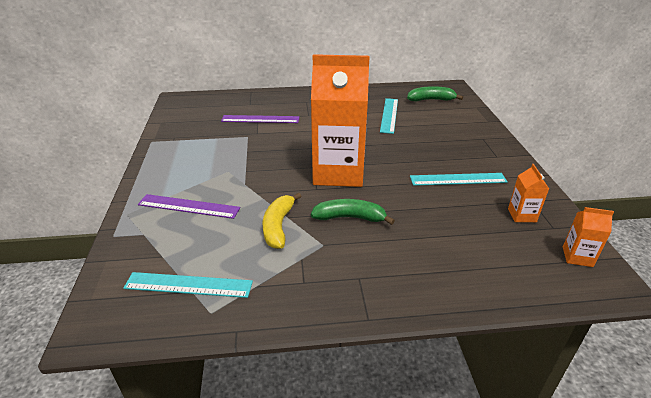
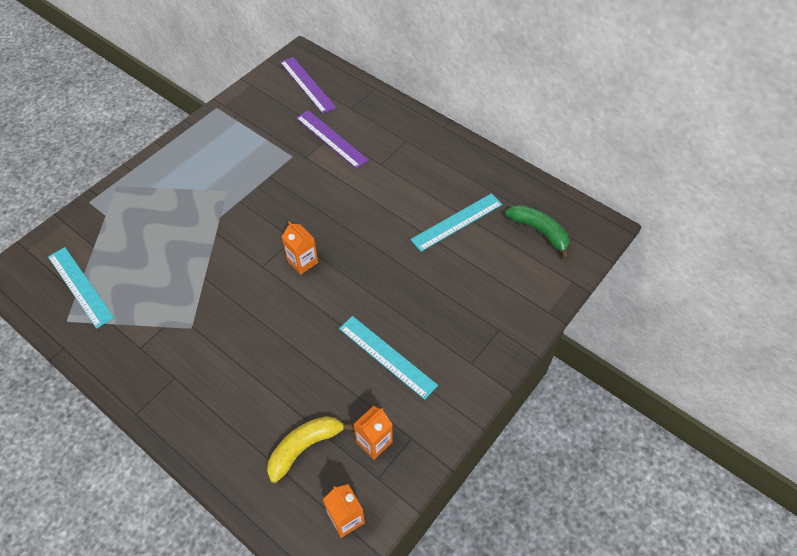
camera: 45 degrees right, 20 degrees up
purple ruler [138,194,240,219] -> purple ruler moved to [280,57,336,114]
yellow banana [263,193,302,249] -> yellow banana moved to [267,416,354,483]
orange carton [311,54,370,187] -> orange carton [281,221,318,275], size x0.40
green banana [311,199,395,225] -> none

